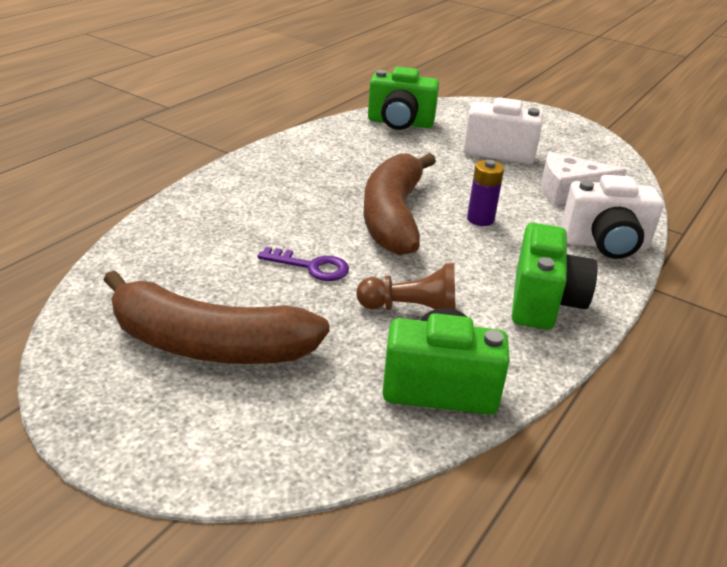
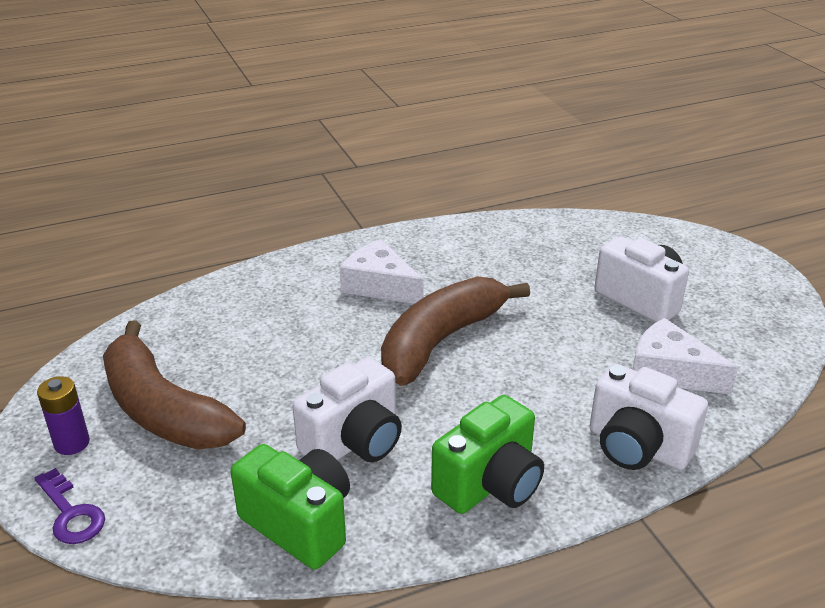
camera: 35 degrees right, 0 degrees up
purple key [258,247,349,281] -> purple key moved to [35,468,105,544]
brown pawn [356,263,456,310] -> white camera [293,357,402,462]
green camera [368,67,439,130] -> none
purple battery [467,160,504,226] -> purple battery moved to [37,376,90,455]
none -> white cheese [340,239,424,304]

